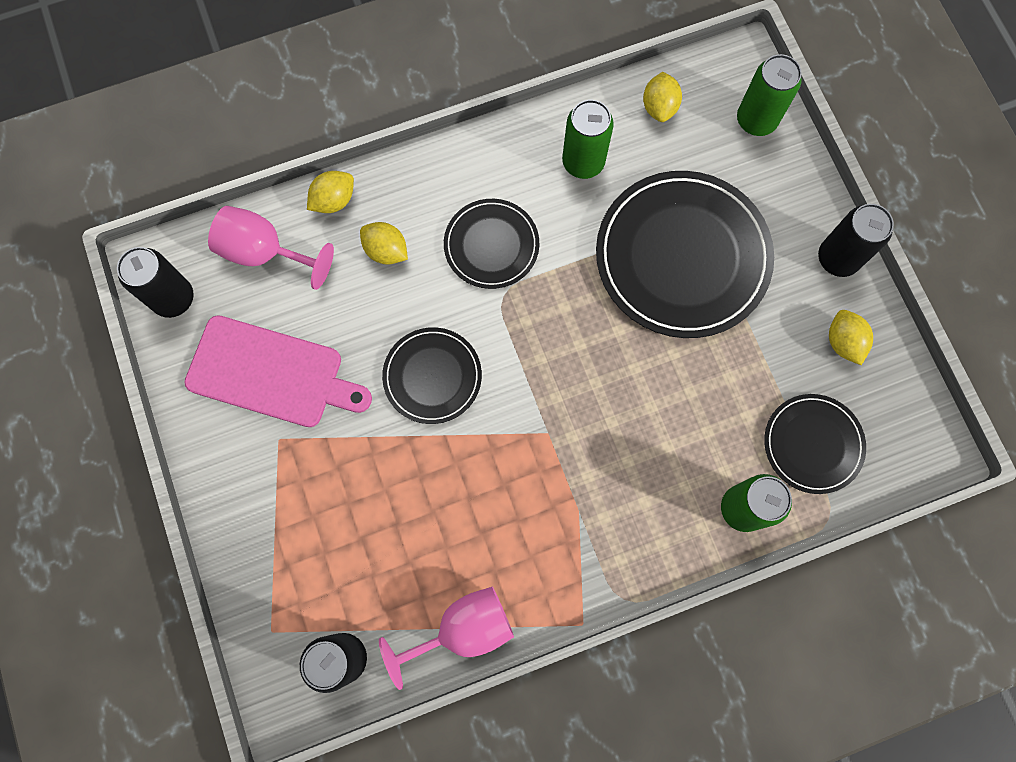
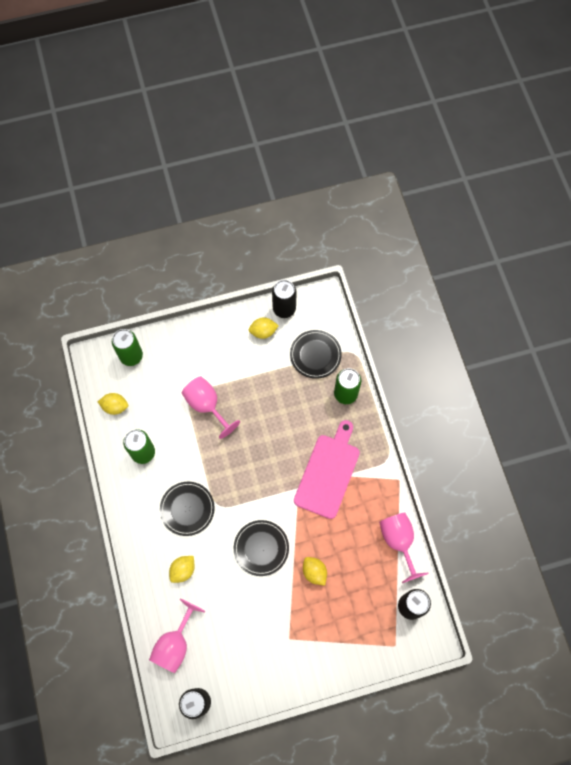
camera: 85 degrees left, 5 degrees down
pink cutting board [184,315,372,427] -> pink cutting board moved to [294,420,360,519]
yellow lemon [307,171,354,213] -> yellow lemon moved to [303,557,327,586]
black plate [596,171,774,338] -> pink goblet [182,376,240,439]
black can [818,204,894,277] -> black can moved to [272,280,297,318]

